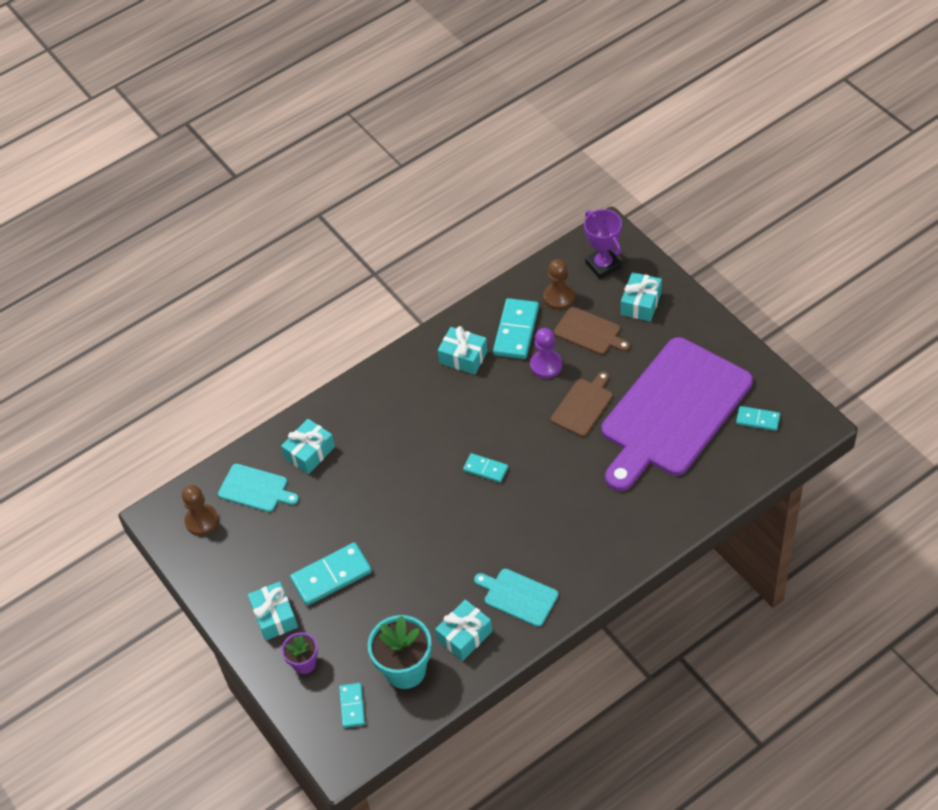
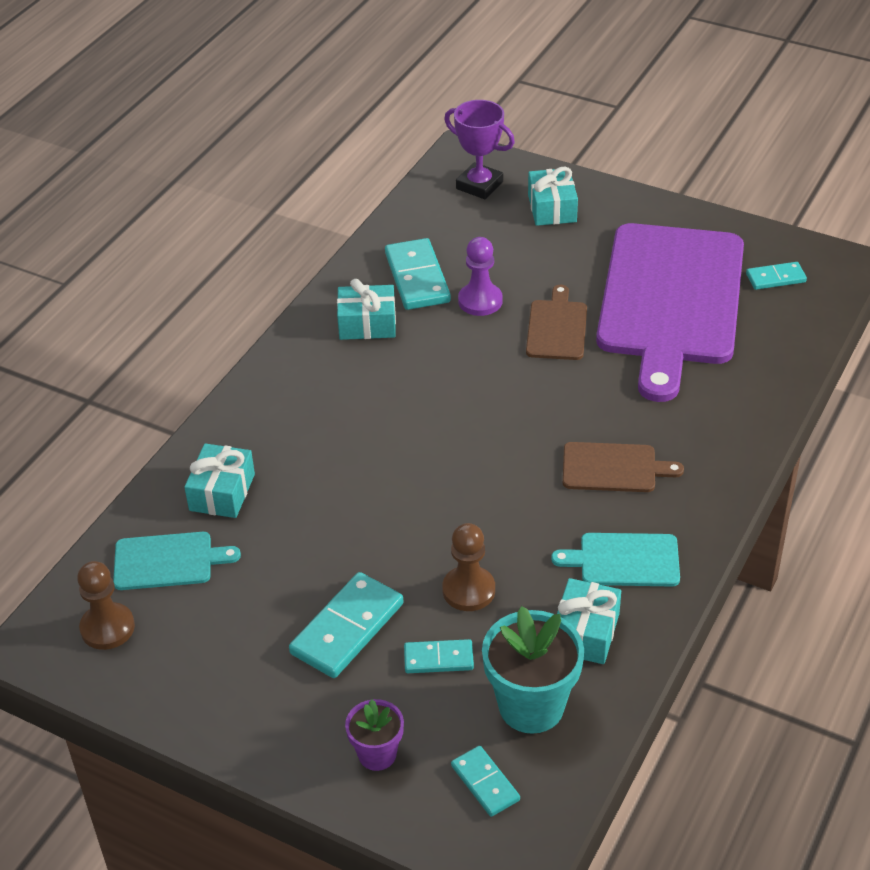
camera: 30 degrees left, 10 degrees down
turquoise gift [248,582,298,640] -> none
turquoise domino [463,453,508,483] -> turquoise domino moved to [404,639,474,673]
brown pawn [544,259,575,310] -> brown pawn moved to [442,523,495,611]
brown cutting board [554,307,630,355] -> brown cutting board moved to [563,442,684,492]

